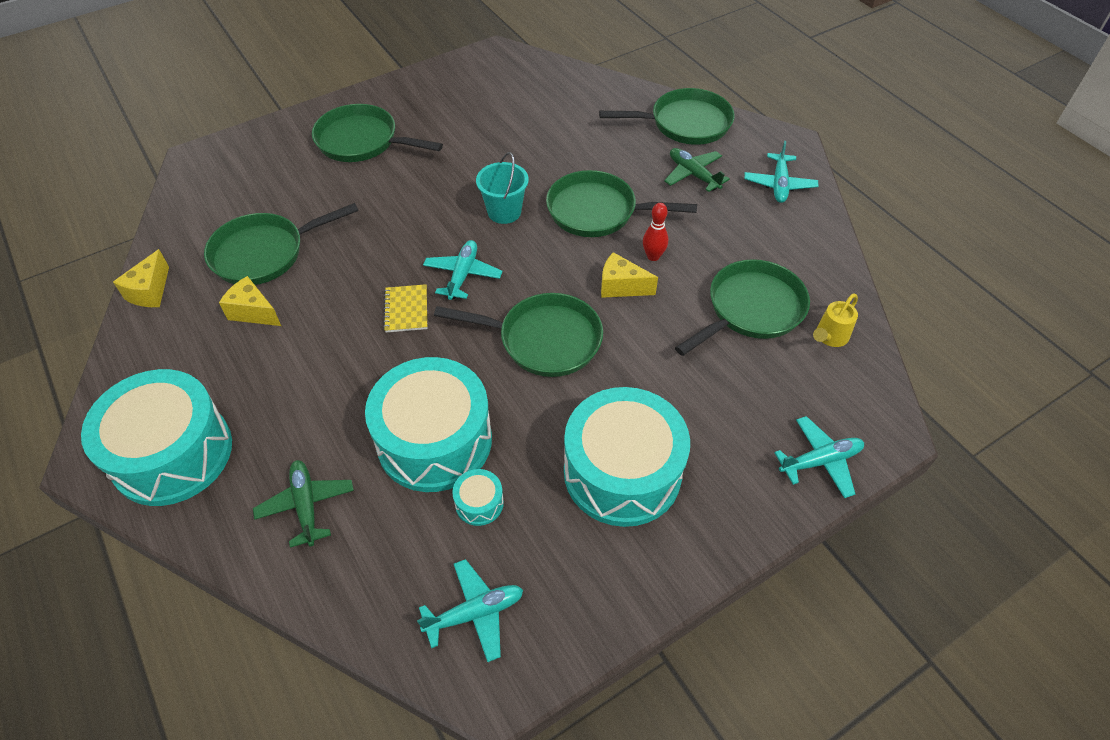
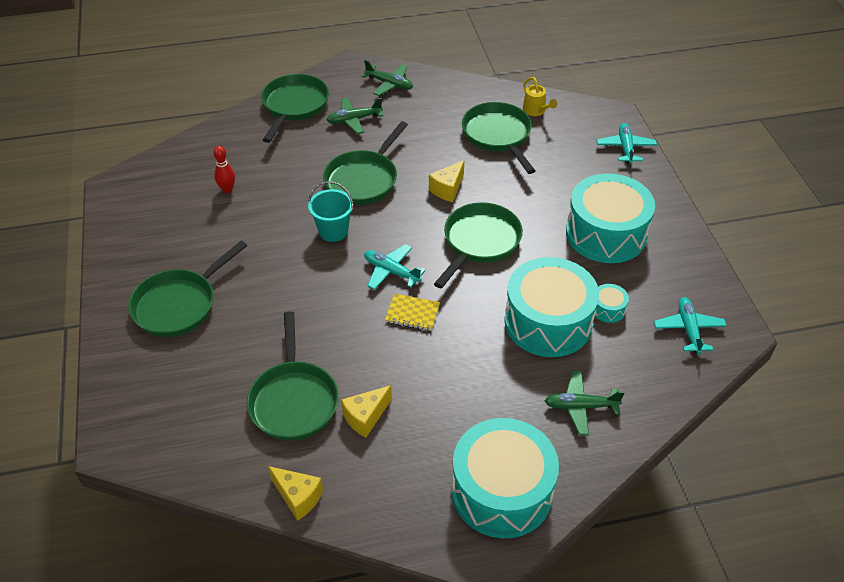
camera: 70 degrees left, 5 degrees down
red bowling pin [643,203,668,261] -> red bowling pin moved to [213,146,235,193]
turquoise plane [744,141,818,203] -> green plane [361,60,413,96]

